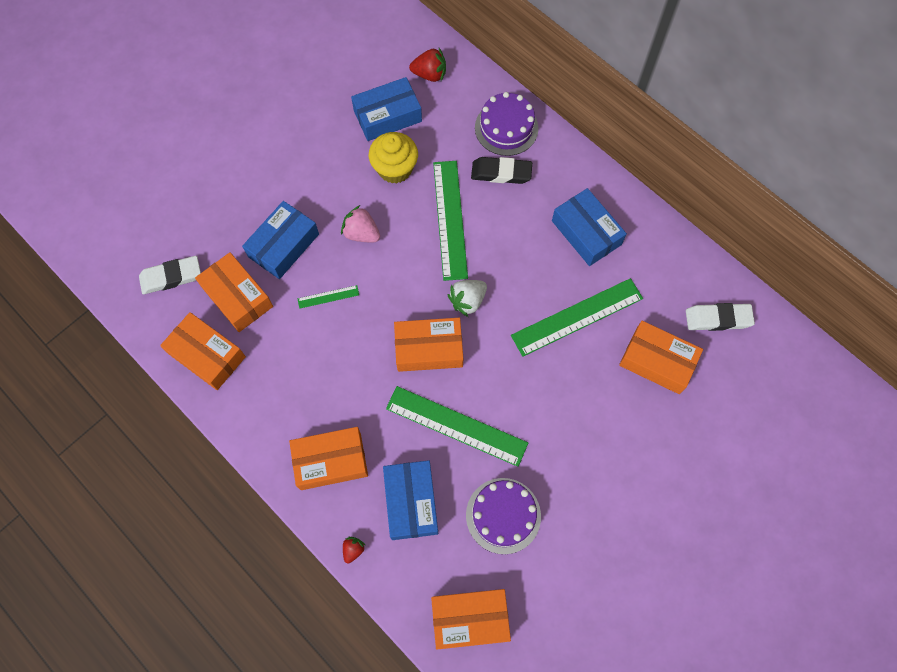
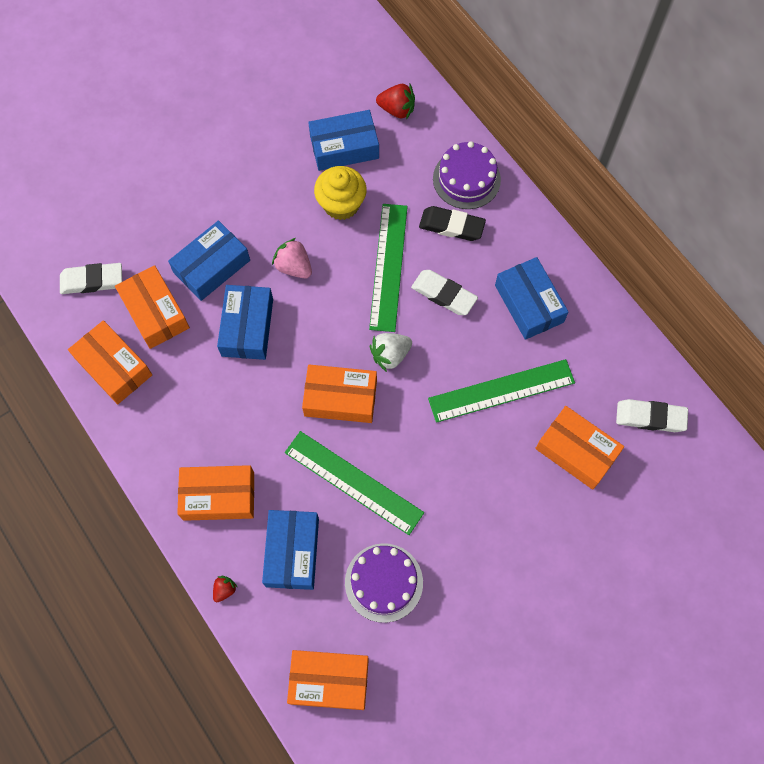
camera: 10 degrees right, 0 degrees up
green ruler [298,285,359,309] -> blue box [217,285,273,360]
none -> white eraser [411,270,478,315]

